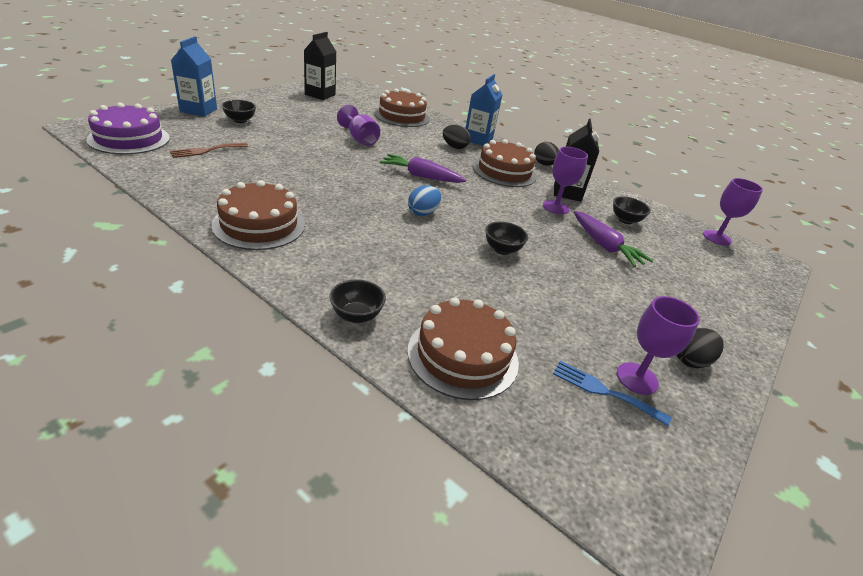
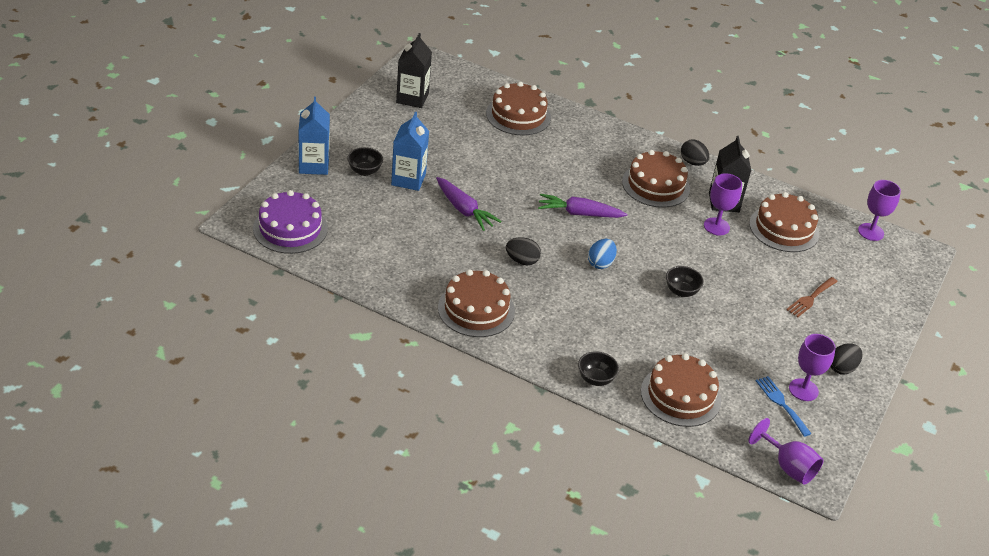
camera: 10 degrees left, 5 degrees up
brown fork [170,143,248,158] -> brown fork moved to [786,277,838,317]
purple goblet [337,105,380,146] -> purple goblet moved to [748,418,824,485]
black egg [443,125,471,149] -> black egg moved to [506,237,541,265]
blue carton [466,74,502,146] -> blue carton moved to [391,112,429,191]
blue fork [553,361,671,426] -> blue fork turned 45 degrees clockwise [756,376,812,437]
purple carrot [574,211,653,267] -> purple carrot moved to [436,177,501,231]
black bowl [613,196,651,224] -> brown cake [749,192,820,252]

